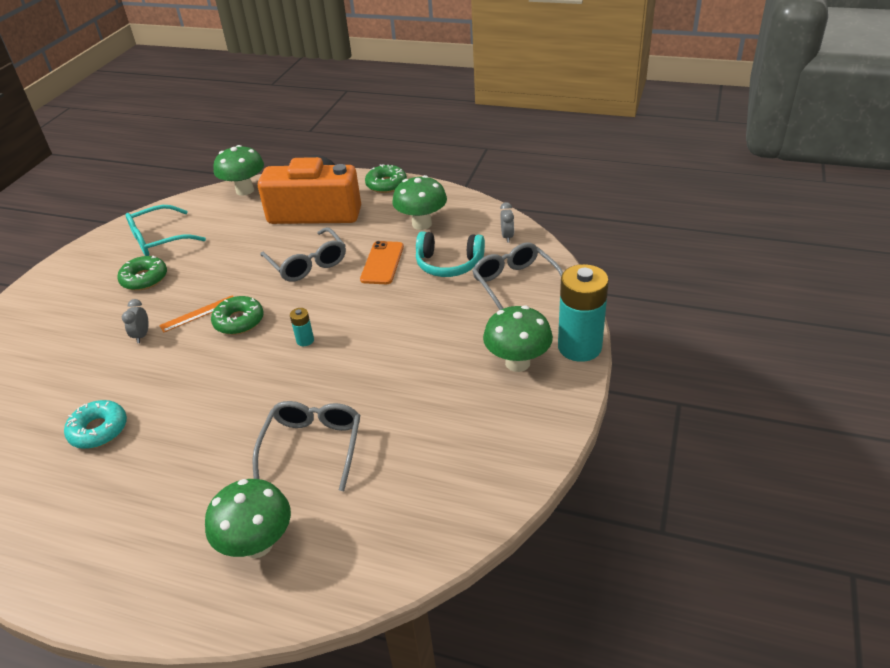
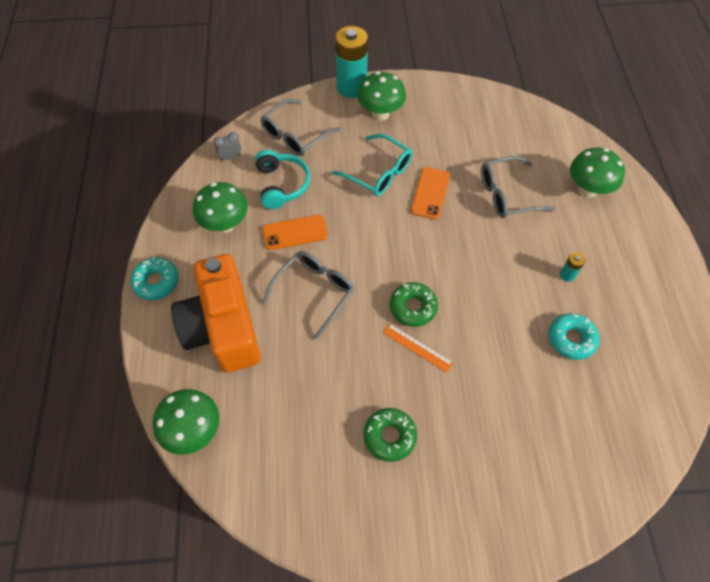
camera: 115 degrees left, 20 degrees up
grey clock [122,299,149,343] -> none
turquoise glasses [126,205,206,256] -> turquoise glasses moved to [332,134,412,196]
turquoise battery [290,308,314,346] -> turquoise battery moved to [560,252,585,282]
green donut [365,164,407,193] -> turquoise donut [130,257,179,300]
none -> orange phone [411,167,450,220]

